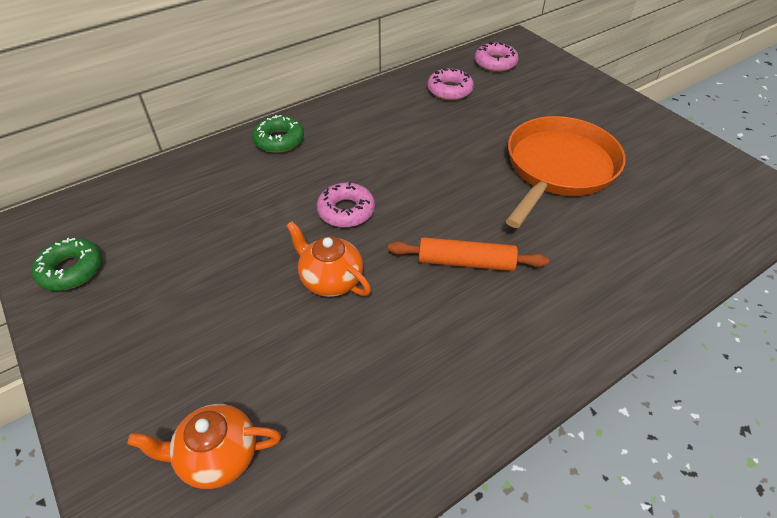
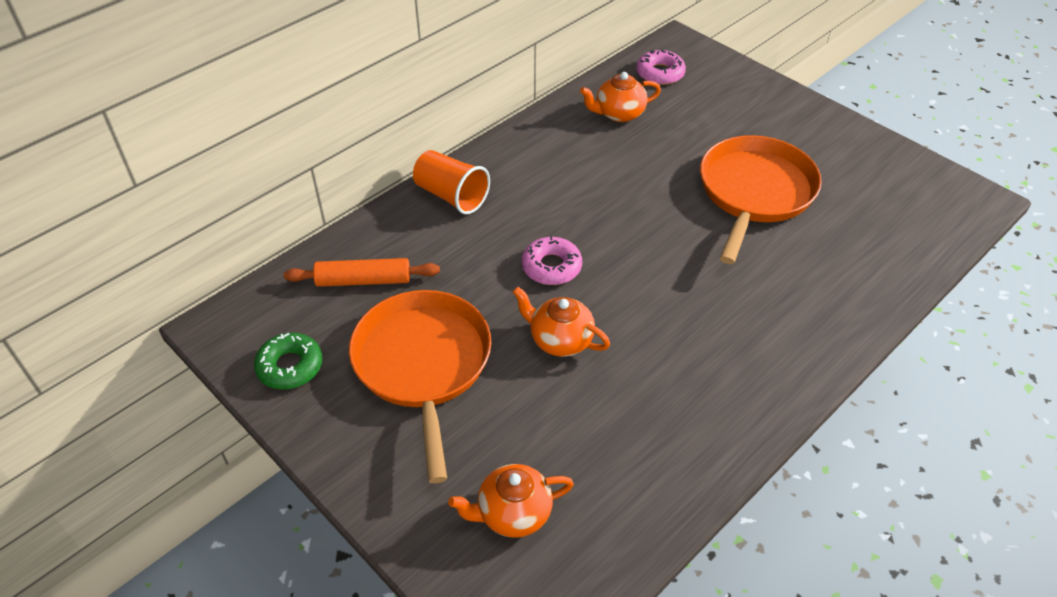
camera: 10 degrees left, 0 degrees up
green donut [252,115,304,153] -> orange cup [413,150,490,214]
orange rolling pin [388,237,549,271] -> orange rolling pin moved to [283,258,440,287]
pink donut [427,68,474,100] -> orange teapot [580,72,661,122]
none -> orange pan [349,290,491,483]

